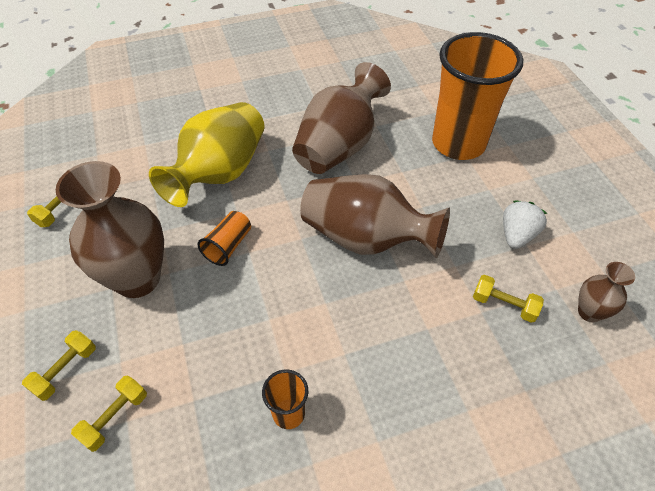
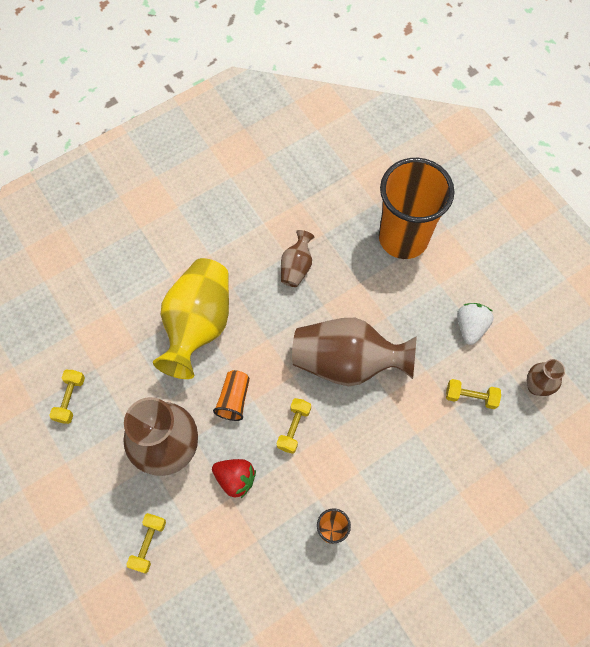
camera: 15 degrees left, 15 degrees up
yellow dumbbell [71,375,147,452] -> yellow dumbbell moved to [277,398,311,454]
brown vase [292,62,391,174] -> brown vase [281,230,315,287], size x0.49
none -> red strawberry [212,459,256,498]

